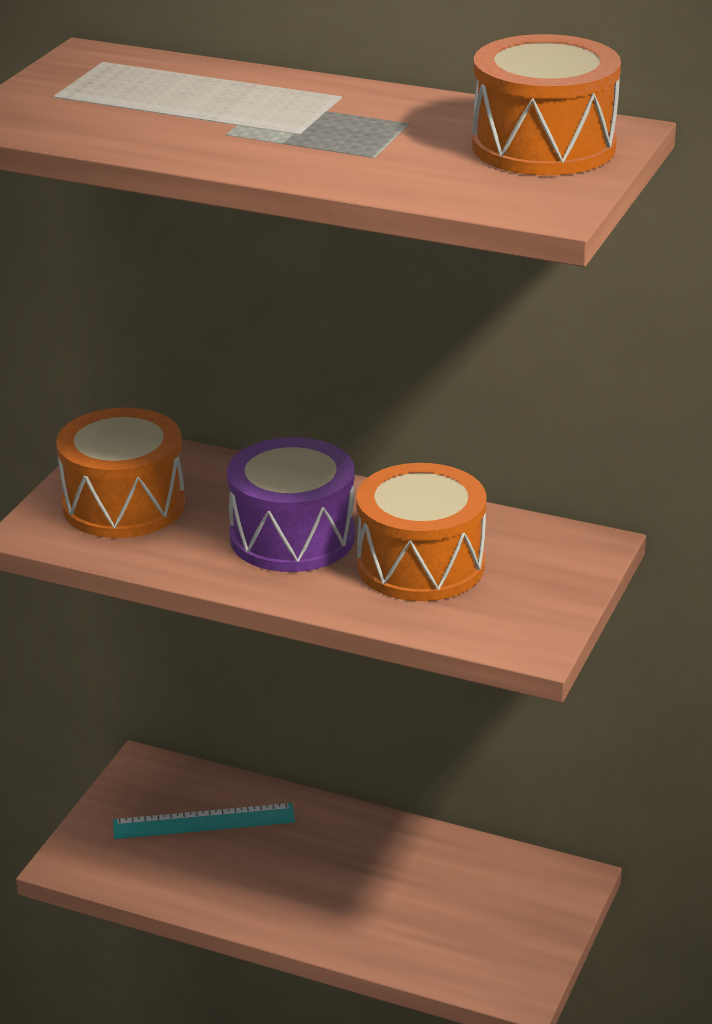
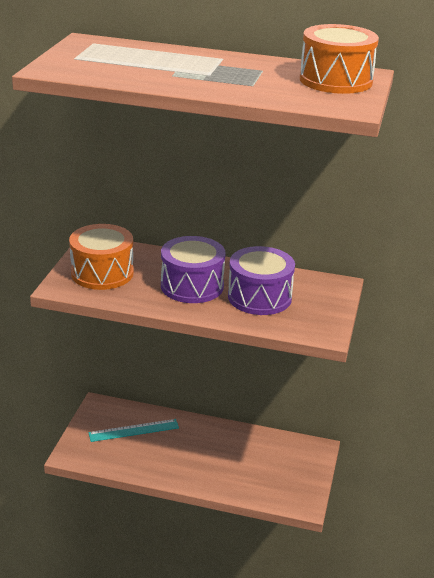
camera: 10 degrees left, 0 degrees up
orange drum [356,463,486,601] -> purple drum [228,246,295,315]

